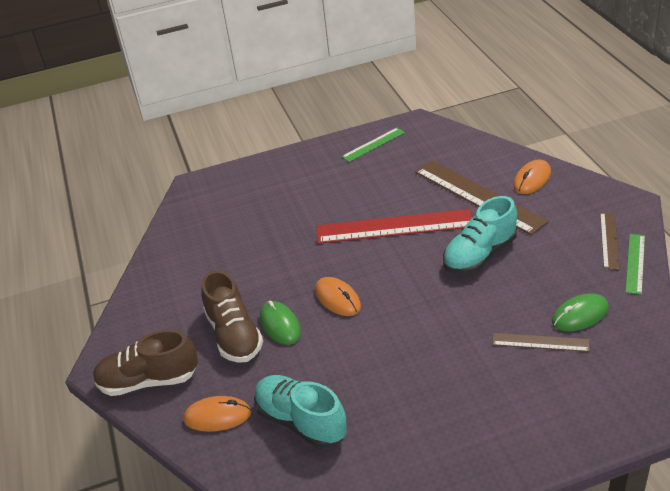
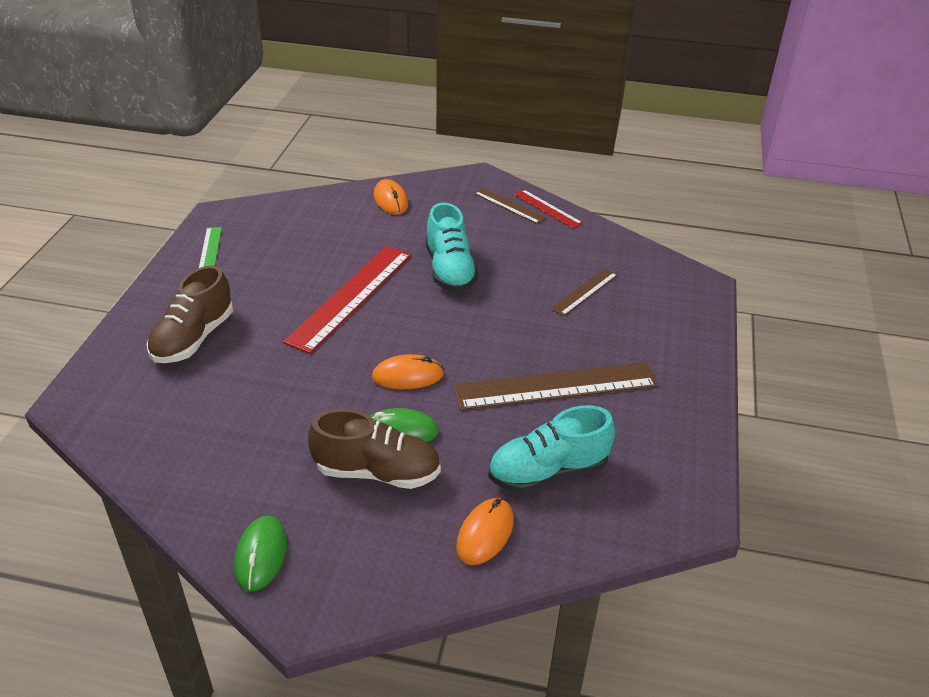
camera: 65 degrees left, 0 degrees up
brown shoe [93,330,198,396] -> brown shoe moved to [147,265,233,363]
brown ruler [415,160,549,235] -> brown ruler moved to [453,362,658,410]
green mouse [552,294,609,331] -> green mouse moved to [234,516,287,591]
green ruler [625,234,645,295] -> red ruler [514,189,583,229]

